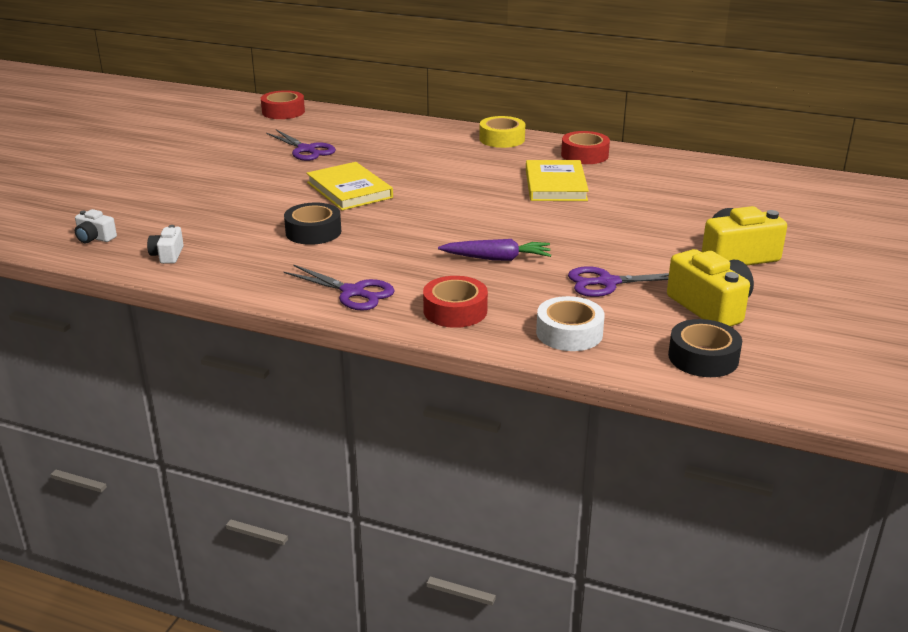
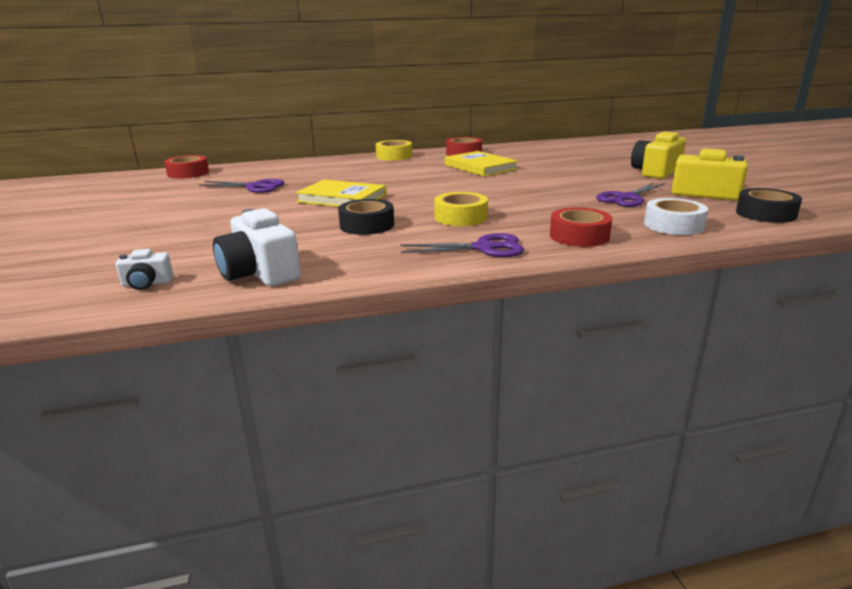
camera: 35 degrees left, 5 degrees down
white camera [147,225,184,264] -> white camera [213,208,301,286], size x1.90
purple carrot [438,239,551,261] -> none
none -> yellow tape [434,192,488,226]

